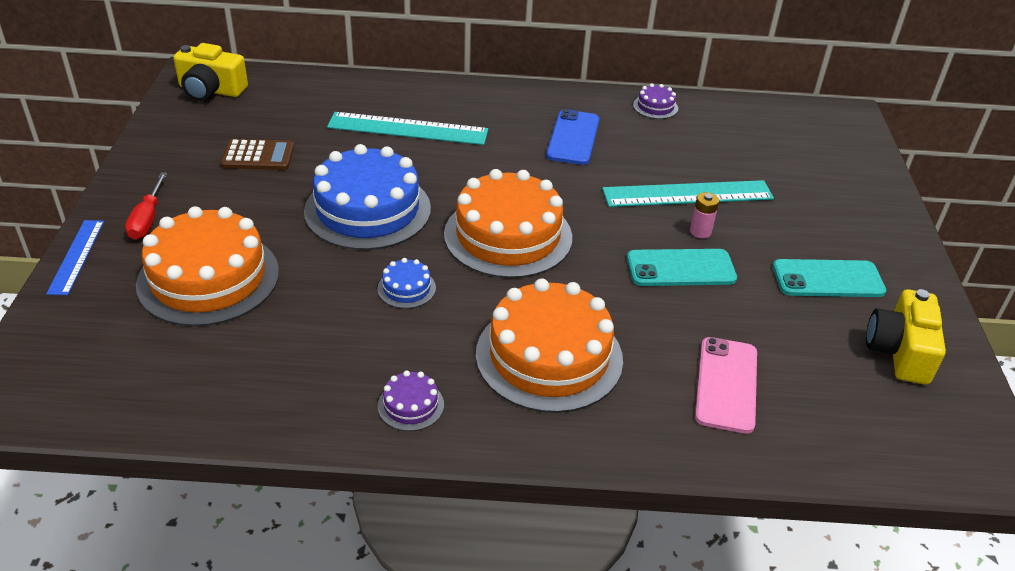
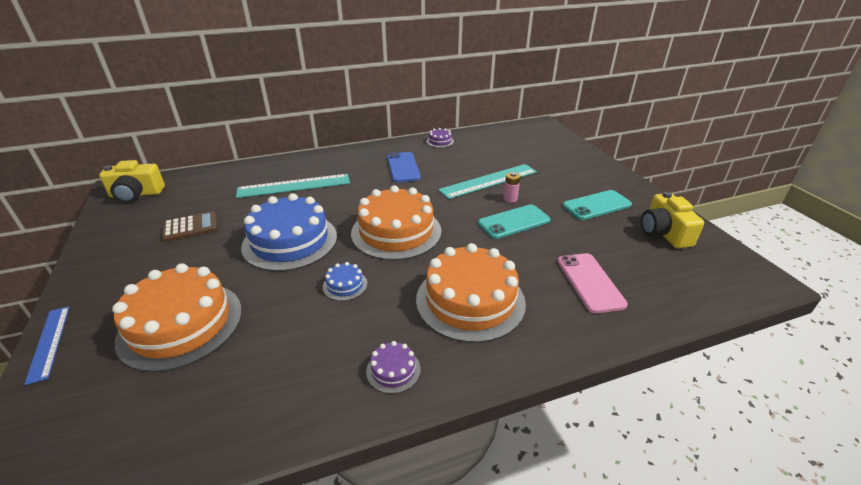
camera: 20 degrees left, 5 degrees down
red screwdriver [125,172,167,239] -> none

